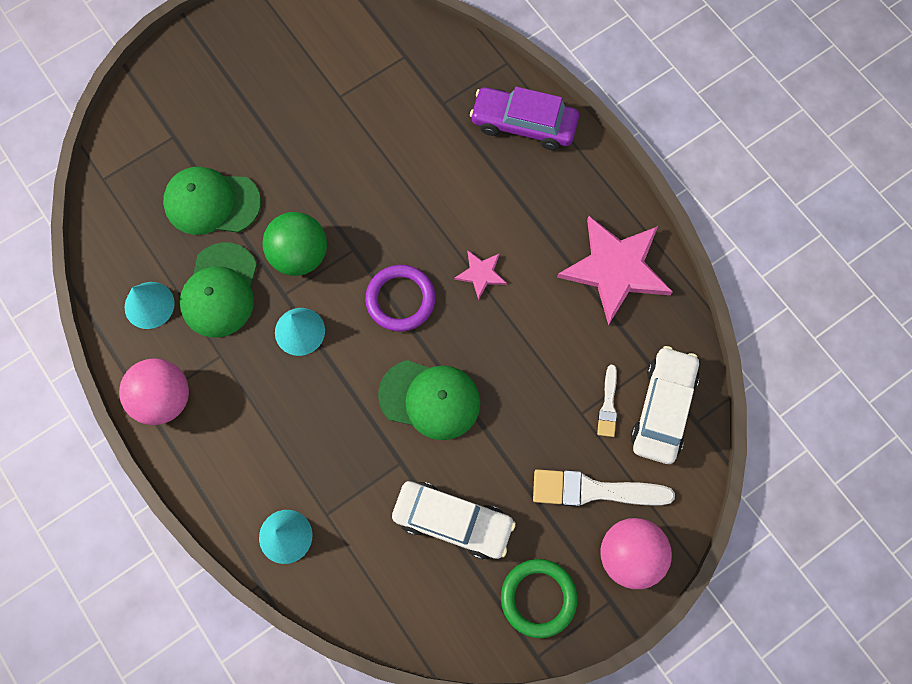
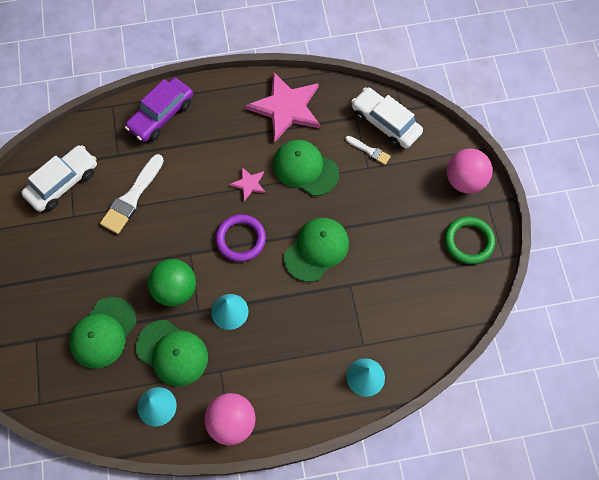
camera: 65 degrees left, 5 degrees down
white car [392,481,516,559] -> white car moved to [21,145,97,212]
white brush [533,469,675,507] -> white brush moved to [100,154,164,234]
none -> green cap [273,140,339,196]

